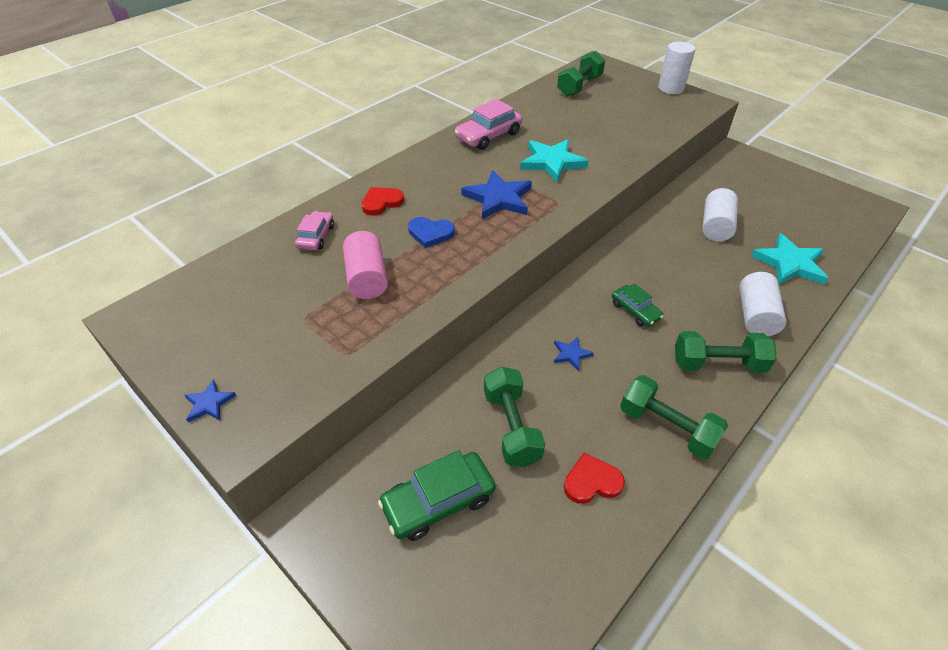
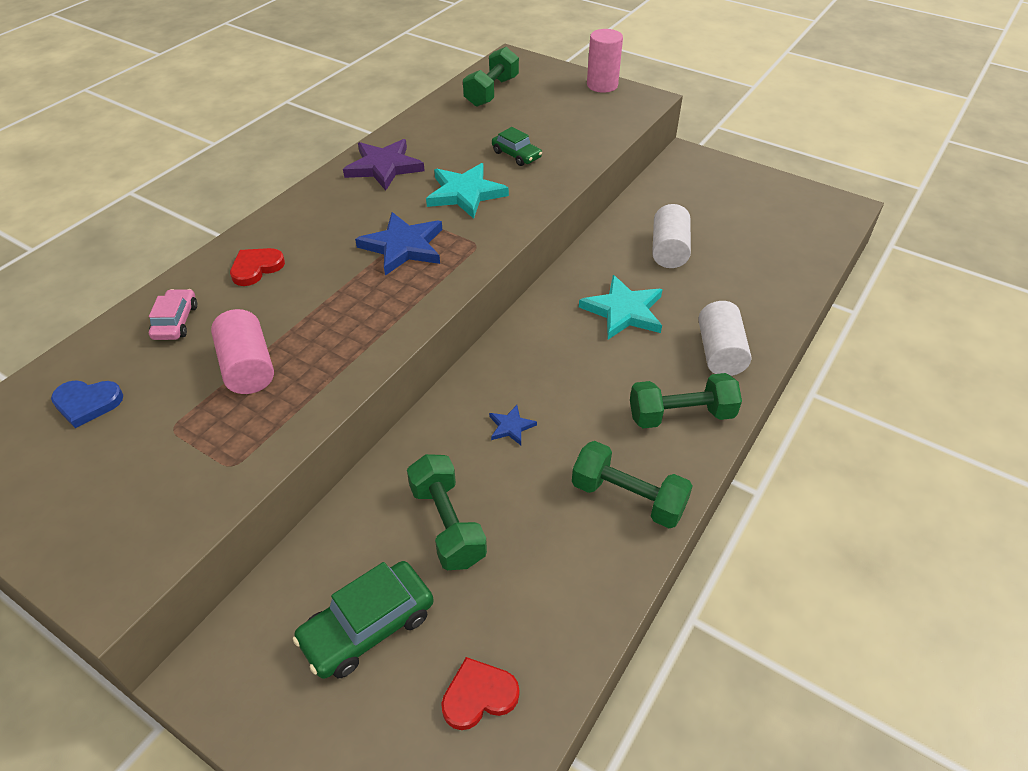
camera: 10 degrees left, 0 degrees up
blue star [184,379,236,422] -> none
blue heart [408,217,455,248] -> blue heart moved to [51,380,123,428]
pink car [454,99,522,150] -> purple star [343,139,425,191]
red heart [564,453,625,504] -> red heart moved to [441,657,519,730]
green car [612,283,664,327] -> green car moved to [492,127,542,166]
white cylinder [658,42,695,94] -> pink cylinder [587,29,623,93]
turquoise star [751,233,828,285] -> turquoise star moved to [579,275,663,340]

